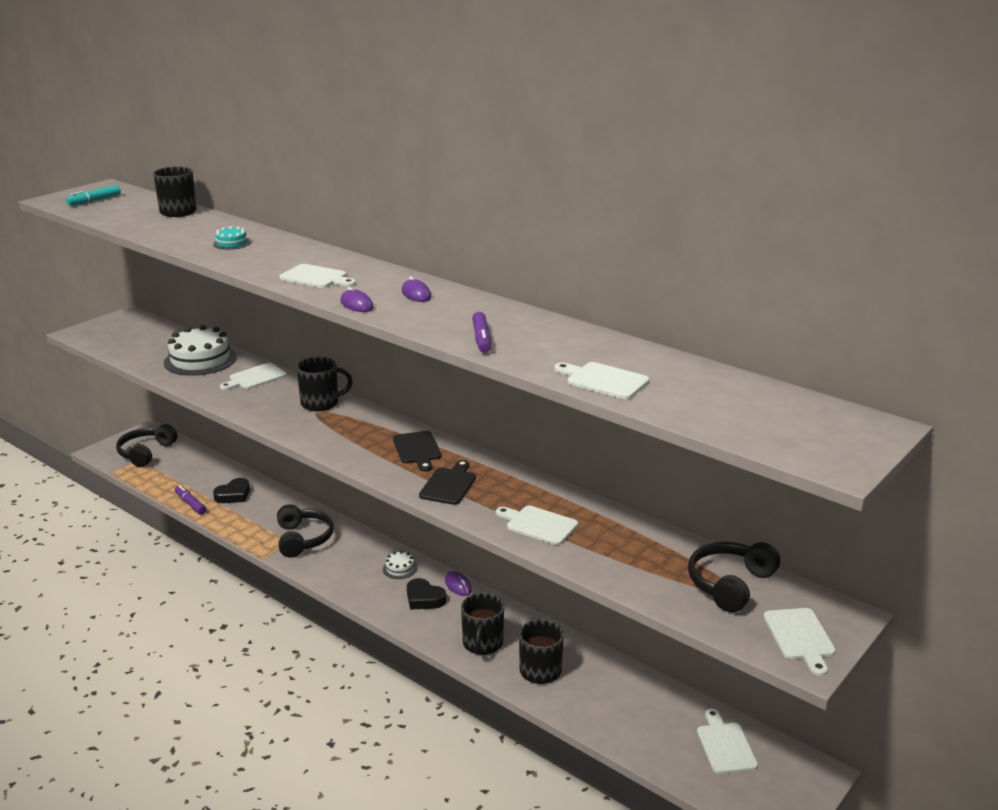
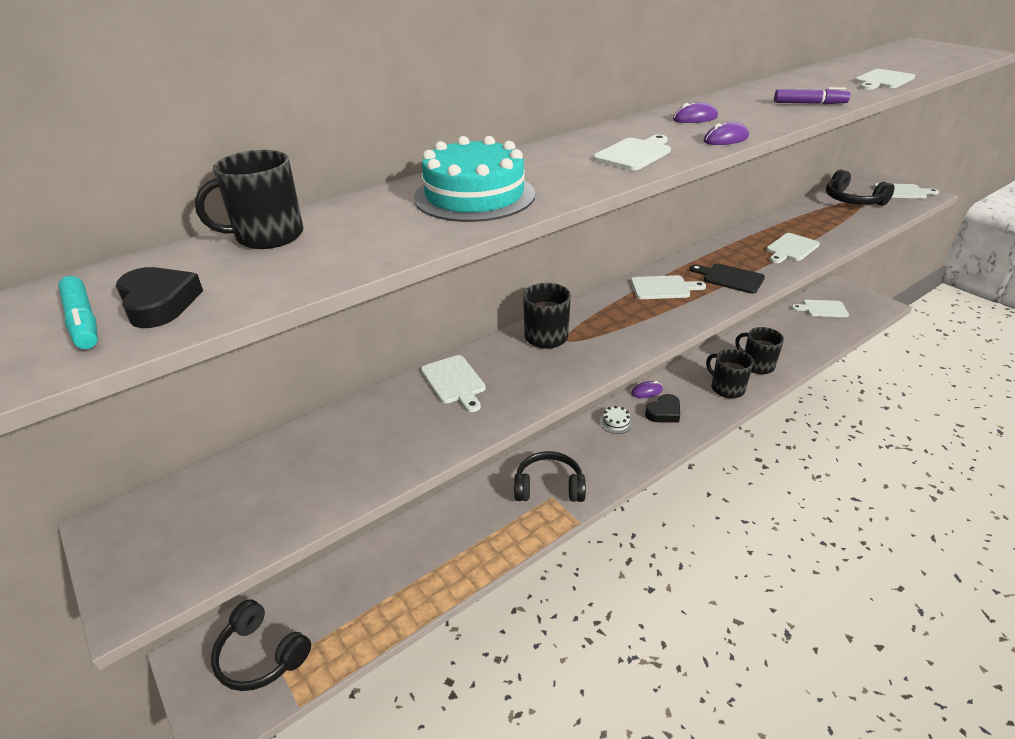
camera: 75 degrees left, 10 degrees up
white cake [164,325,237,376] -> none
purple marker [175,485,207,515] -> none
turquoise cake [213,226,251,250] -> turquoise cake [414,136,535,222], size x2.19
black heart [213,478,250,503] -> black heart moved to [116,267,203,328]
black cutting board [393,431,441,472] -> white cutting board [631,275,706,299]
black mug [461,593,504,655] -> black mug turned 150 degrees counterclockwise [706,349,754,398]

